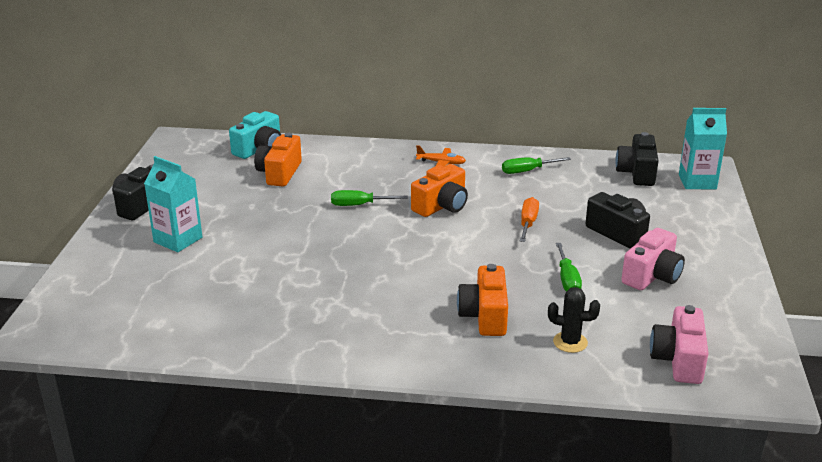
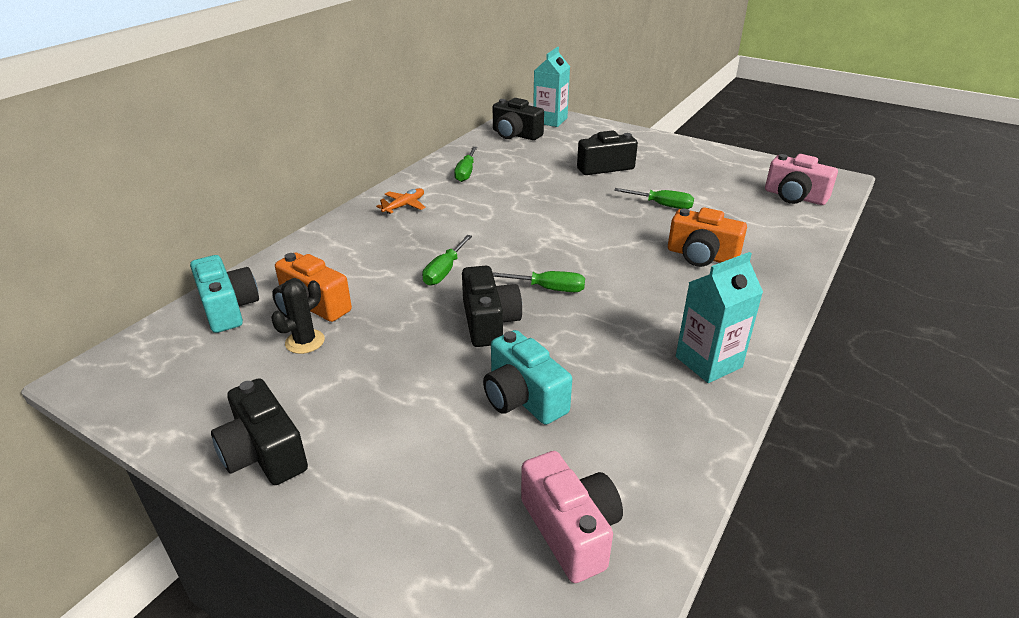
camera: 65 degrees left, 5 degrees up
turquoise carton [144,156,202,252] -> turquoise carton moved to [676,252,763,383]
orange camera [411,164,468,217] -> none
orange screwdriver [520,197,539,242] -> none
black cactus [548,287,600,353] -> black cactus moved to [271,279,325,354]
pink camera [621,228,685,290] -> pink camera moved to [521,451,623,583]
none -> black camera [462,266,522,347]
none -> turquoise camera [483,330,572,425]
none -> green screwdriver [492,271,585,292]

